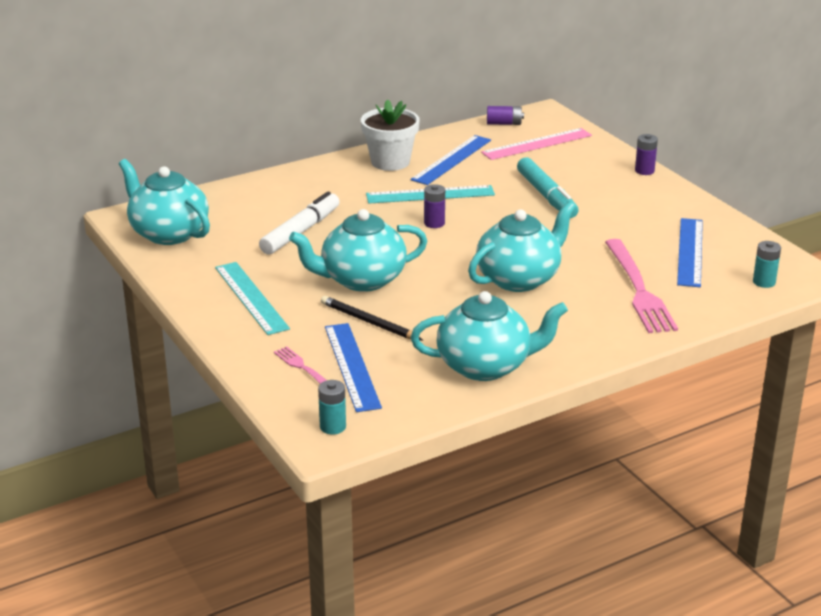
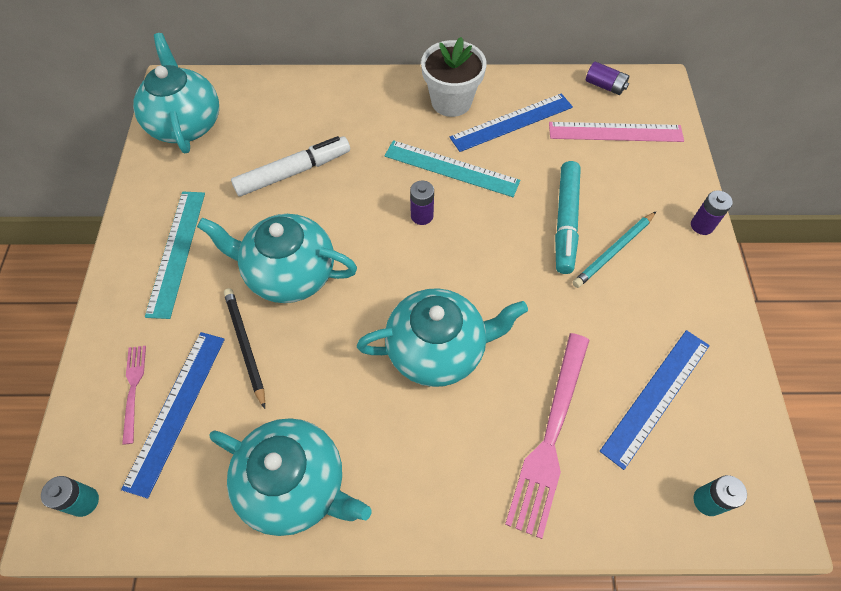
camera: 30 degrees right, 30 degrees up
none -> turquoise pencil [573,212,656,288]

